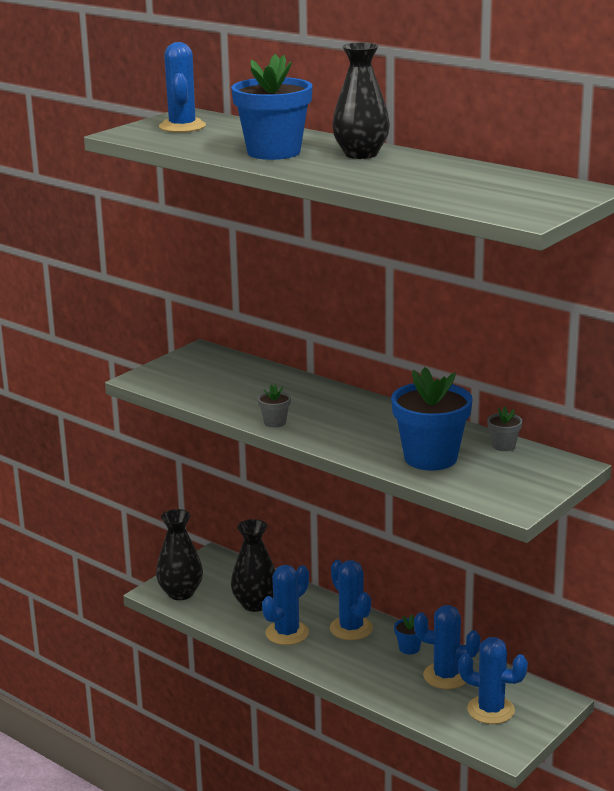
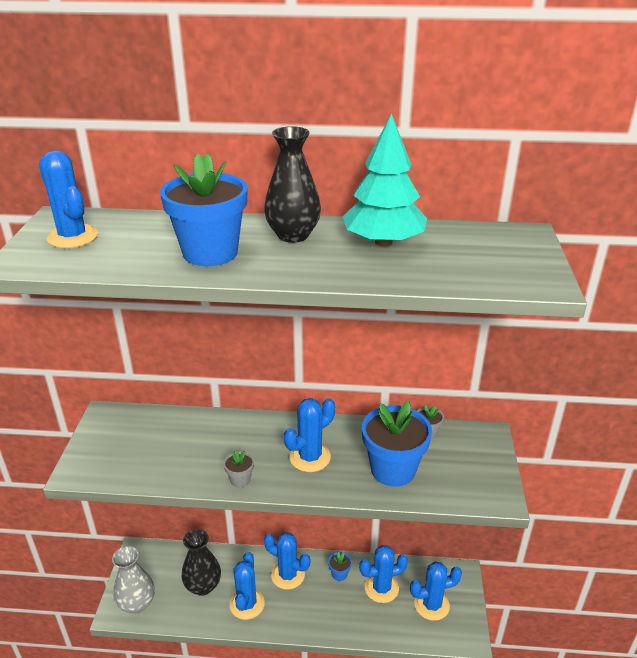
camera: 35 degrees left, 10 degrees up
black vase [156,509,203,600] -> grey vase [112,546,154,614]
none -> blue cactus [284,398,335,472]
none -> turquoise tree [343,113,427,246]

